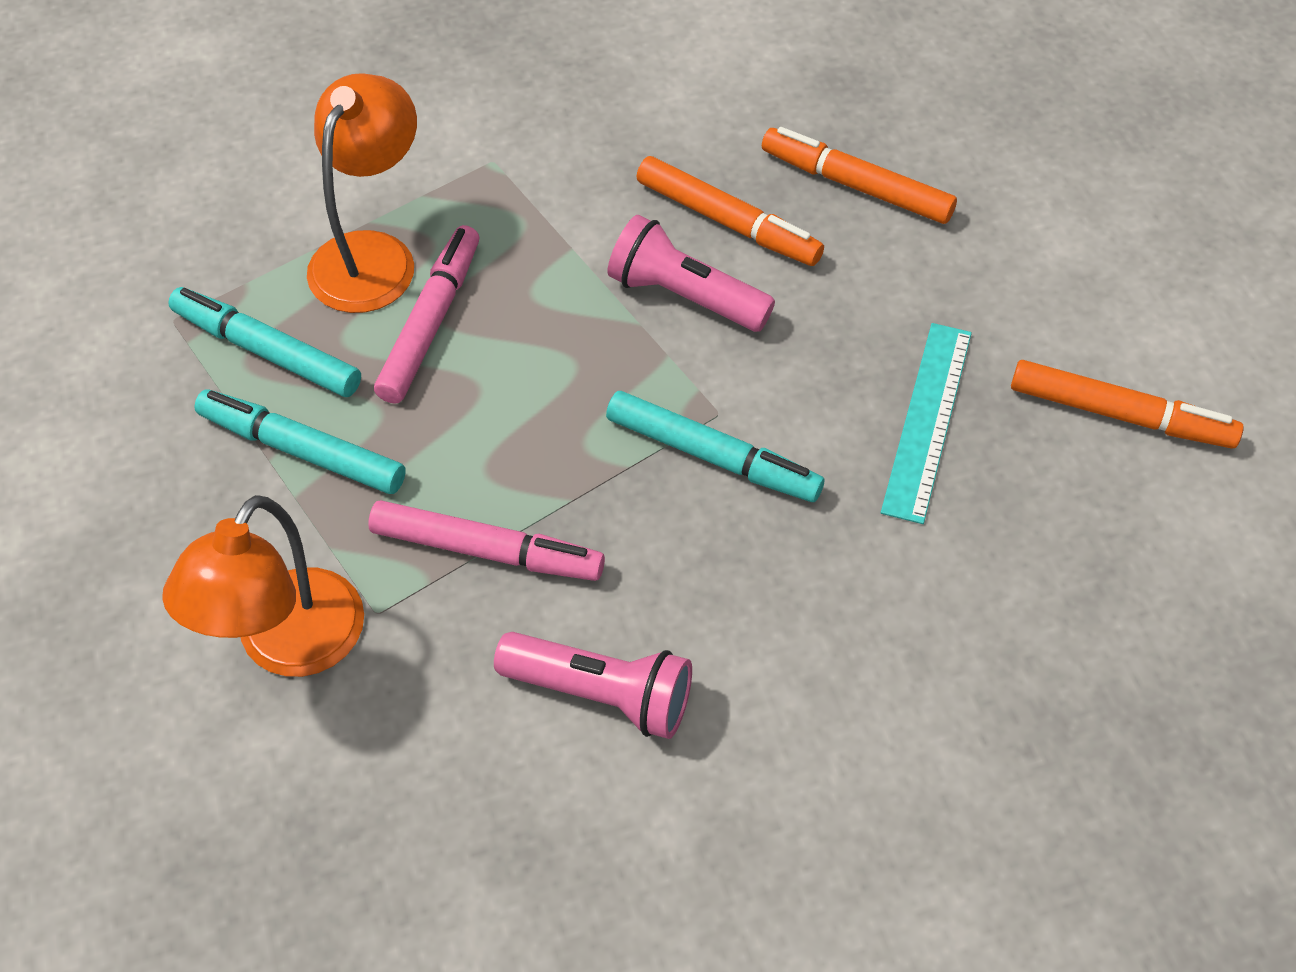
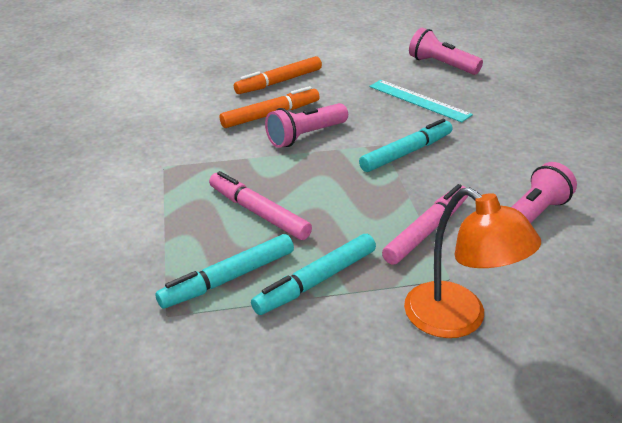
camera: 65 degrees left, 20 degrees down
orange lamp [307,73,417,313] -> none
orange marker [1011,360,1244,449] -> pink flashlight [409,28,483,75]

